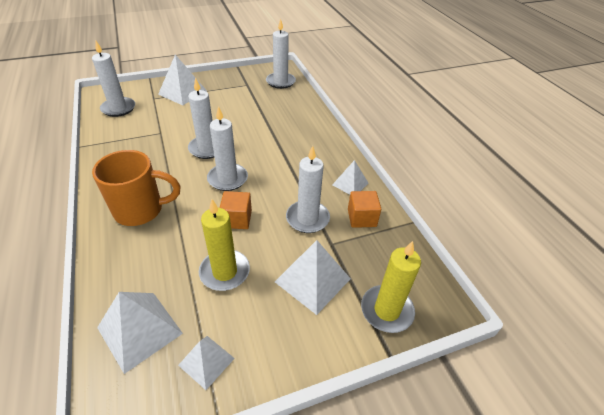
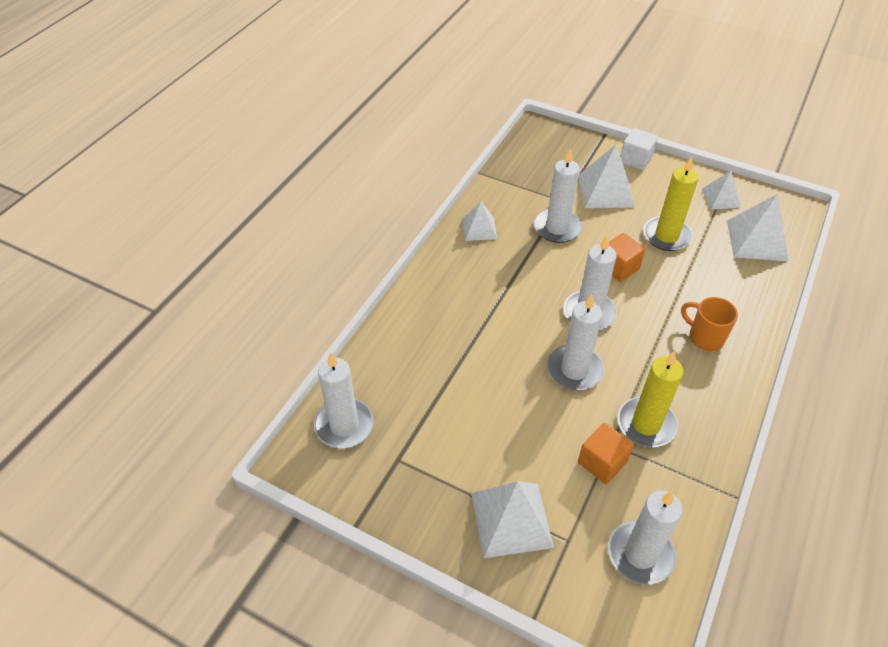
camera: 130 degrees left, 5 degrees up
orange mug [92,150,181,226] -> orange mug [681,297,738,351], size x0.60
orange cube [348,191,381,228] -> orange cube moved to [578,423,634,484]
yellow candle [361,241,421,333] -> yellow candle moved to [617,351,684,447]
none -> white cube [621,128,658,170]

